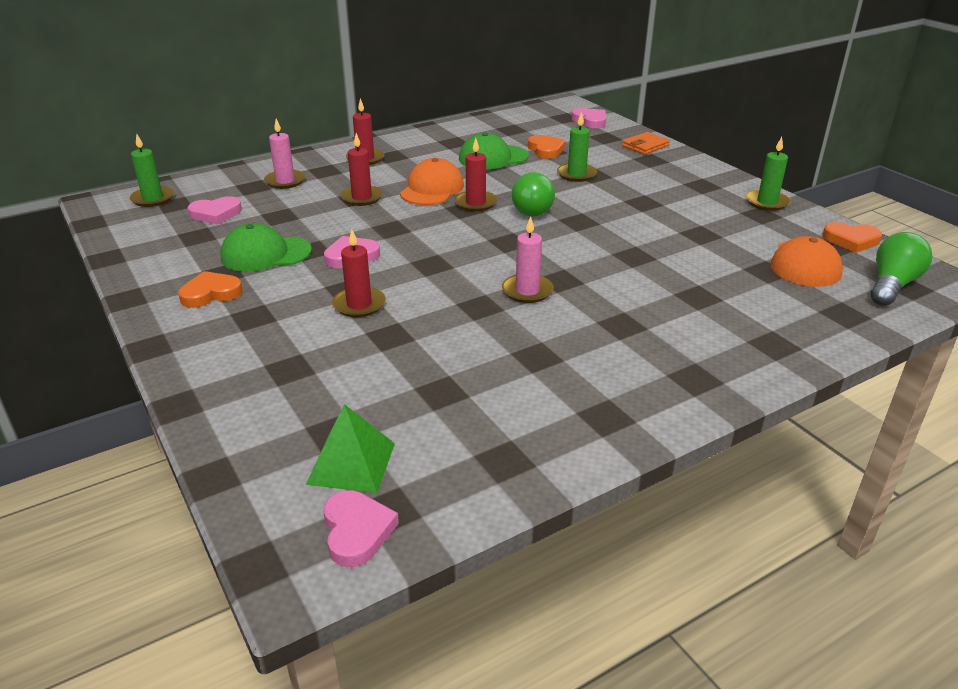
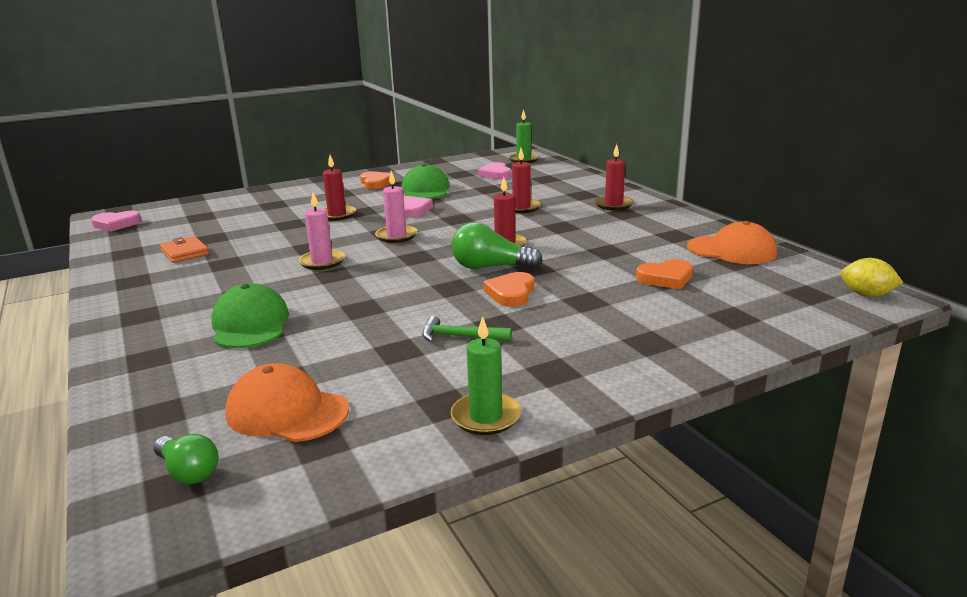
camera: 95 degrees right, 10 degrees down
pink candle [264,119,305,189] -> pink candle moved to [375,171,418,243]
green pyramid [306,404,395,493] -> none
orange cap [400,158,464,205] -> orange cap moved to [687,221,777,264]
green cap [459,133,529,169] -> green cap moved to [211,283,289,348]
green candle [557,112,597,182] -> none
pink heart [572,108,606,128] -> none
orange wallet [622,132,670,155] -> orange wallet moved to [160,236,209,263]
orange heart [822,222,882,253] -> orange heart moved to [483,272,534,307]
green light bulb [871,232,932,306] -> green light bulb [154,434,219,484], size x0.64
none -> green hammer [422,316,512,342]
none -> yellow lemon [840,258,903,297]

